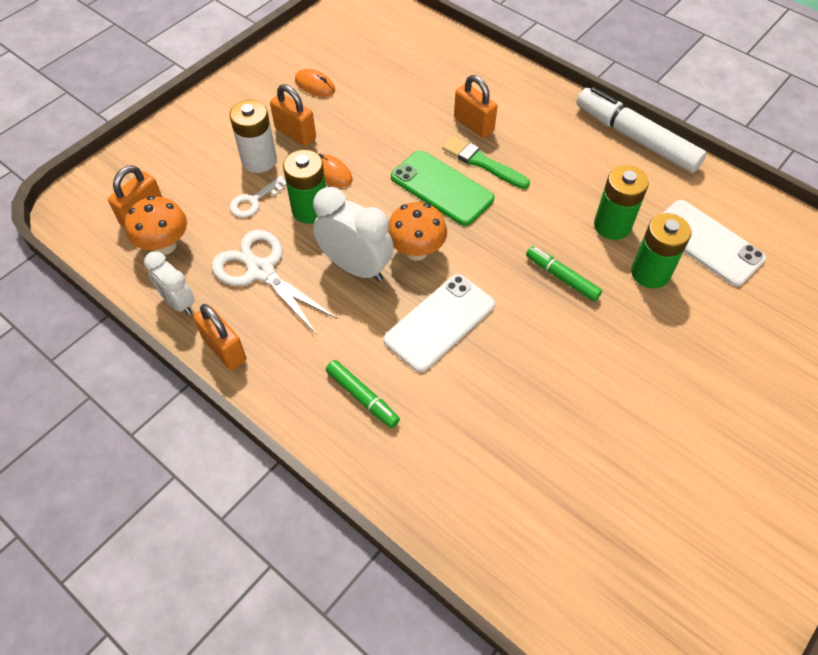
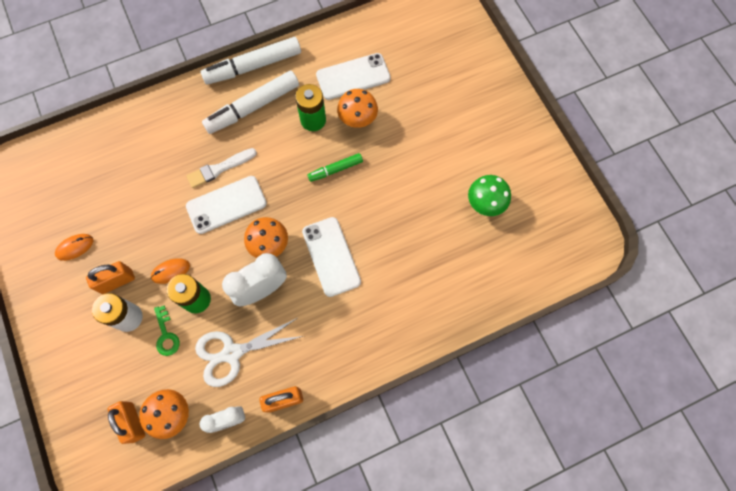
camera: 65 degrees left, 15 degrees up
white key [230,176,287,218] -> green key [154,306,180,356]
green marker [326,360,400,428] -> none
green phone [391,150,494,226] -> white phone [186,176,267,234]
green brush [442,136,530,189] -> white brush [187,148,257,188]
orange padlock [454,75,497,138] -> none
green battery [631,213,691,289] -> orange mushroom [337,89,378,128]
none -> white marker [202,71,299,134]
none -> green mushroom [468,175,511,216]

